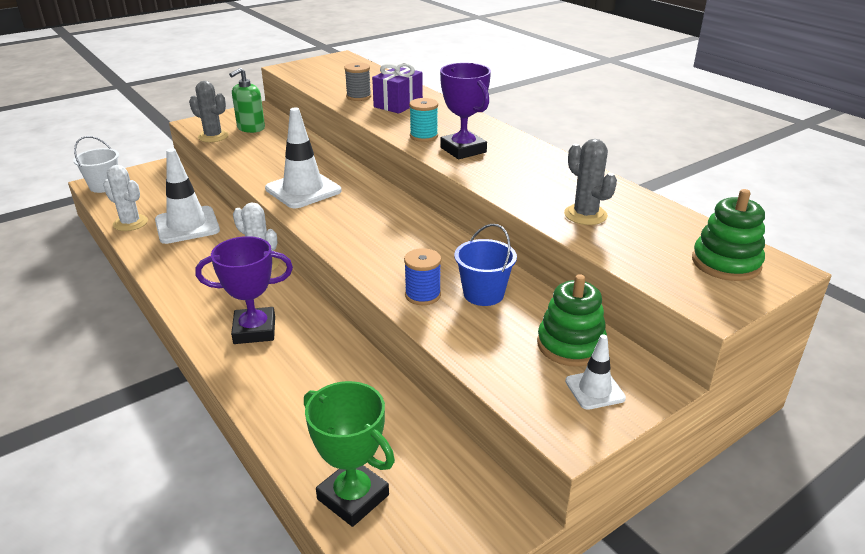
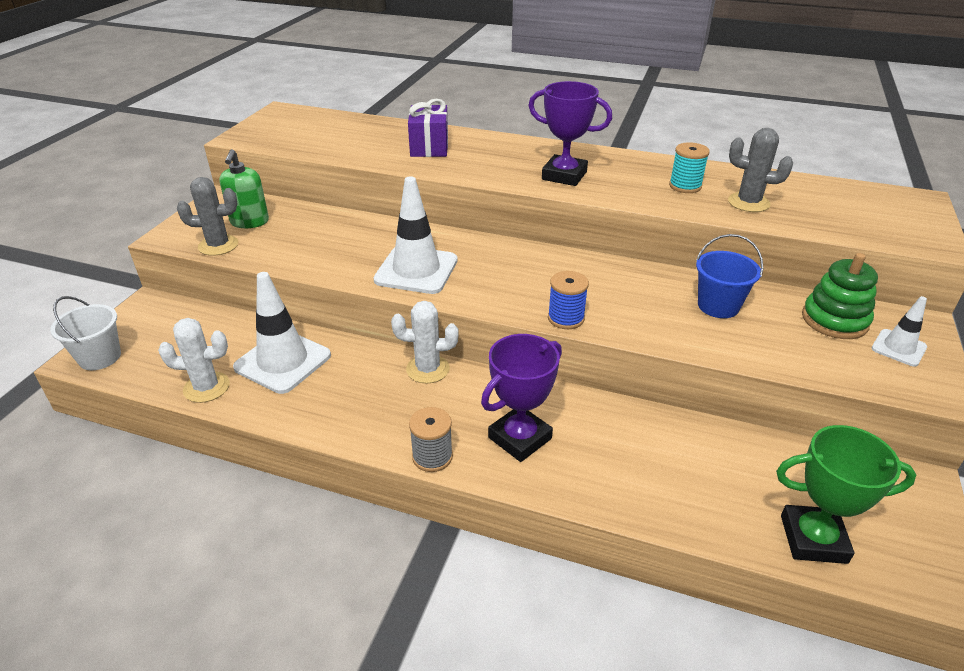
camera: 35 degrees left, 5 degrees up
grey spool [344,63,371,101] -> grey spool moved to [409,407,453,472]
blue spool [404,248,441,305] -> blue spool moved to [548,271,589,329]
turquoise spool [409,98,438,142] -> turquoise spool moved to [669,142,710,193]
green stacking toy [692,189,765,281] -> none

